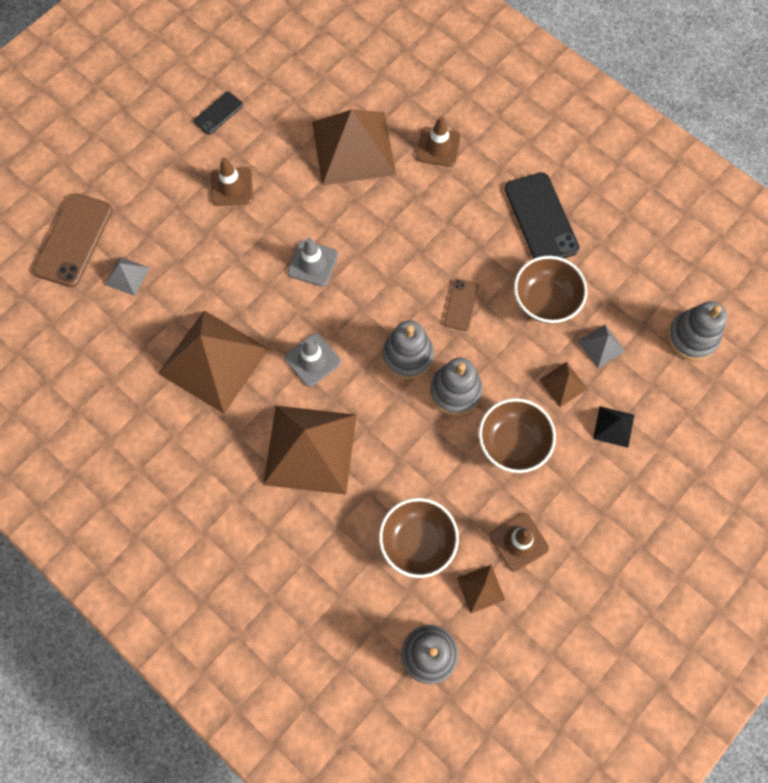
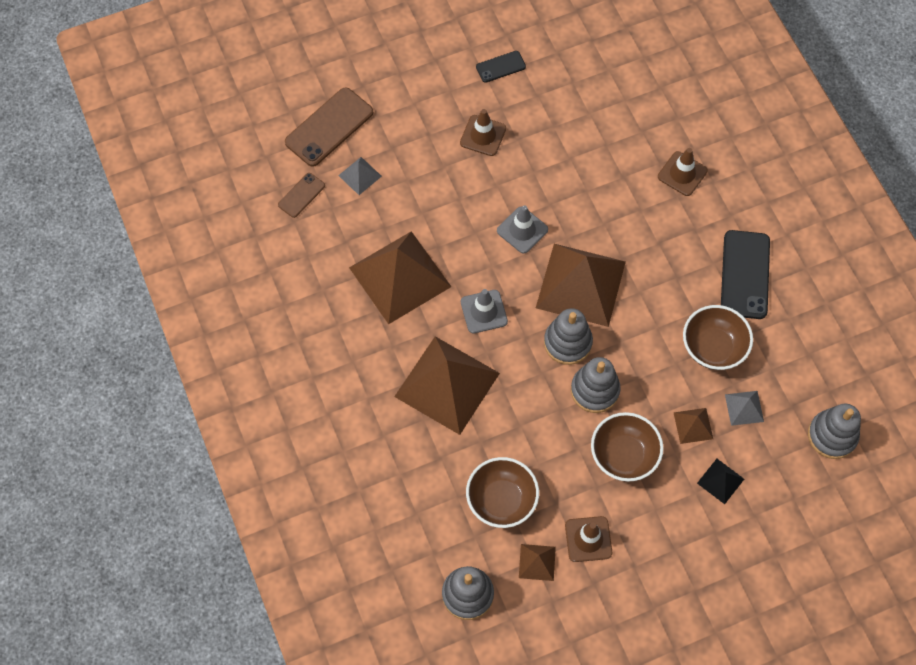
camera: 25 degrees right, 5 degrees down
brown pyramid [312,109,396,185] -> brown pyramid moved to [536,244,626,327]
brown phone [444,279,479,331] -> brown phone moved to [278,173,325,218]

